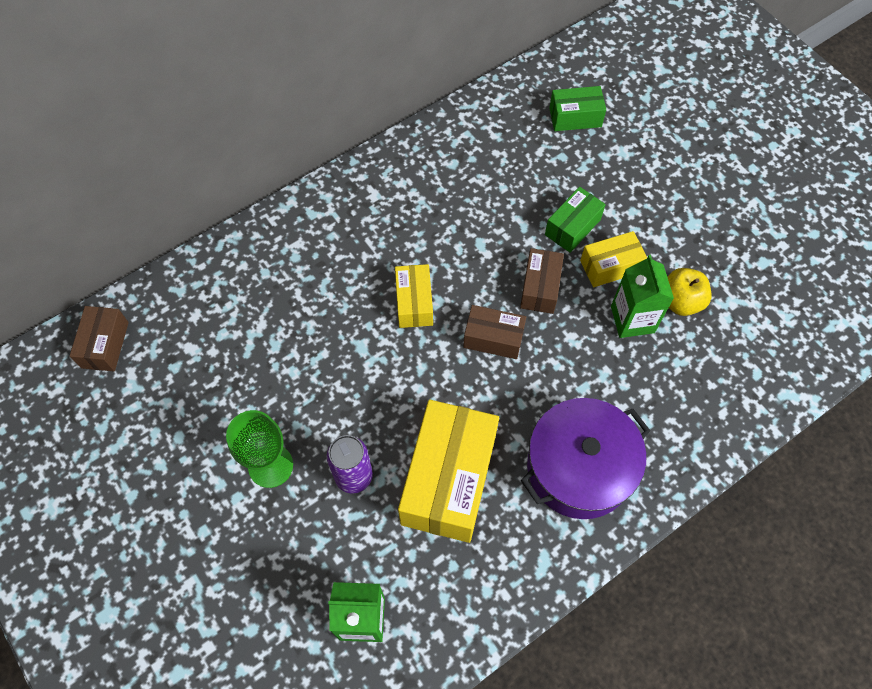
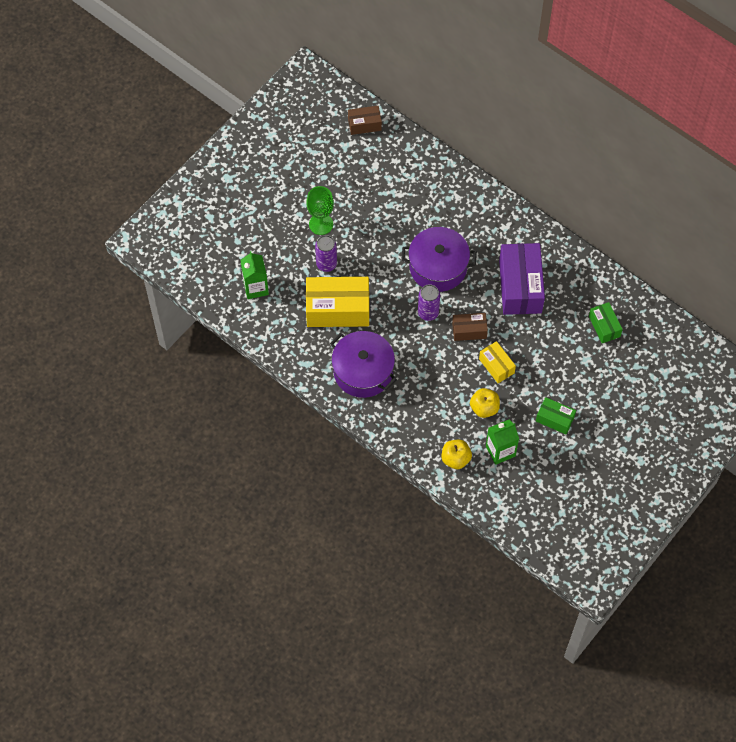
camera: 75 degrees right, 0 degrees up
yellow box [395,264,433,328] -> purple pot [401,227,477,292]
brown box [463,305,526,359] -> purple can [418,284,440,321]
green box [545,187,606,253] -> green box moved to [536,397,576,434]
green carton [611,255,674,338] -> green carton moved to [486,420,519,465]
none -> yellow apple [442,440,472,469]
none -> purple box [499,243,545,315]

